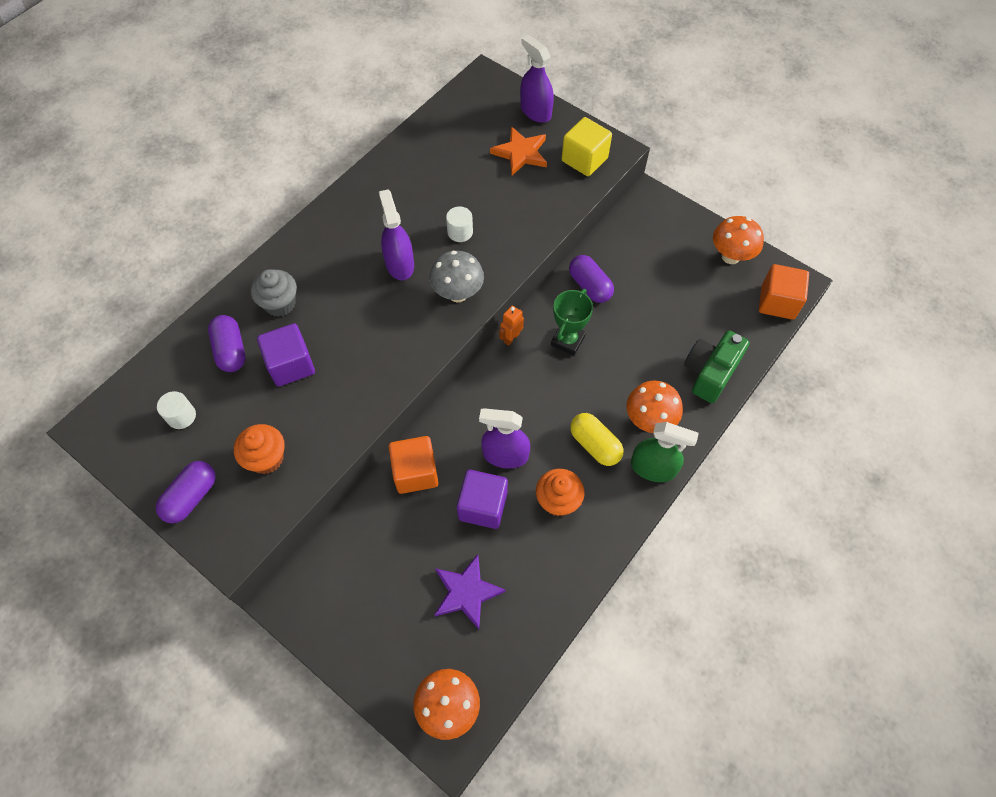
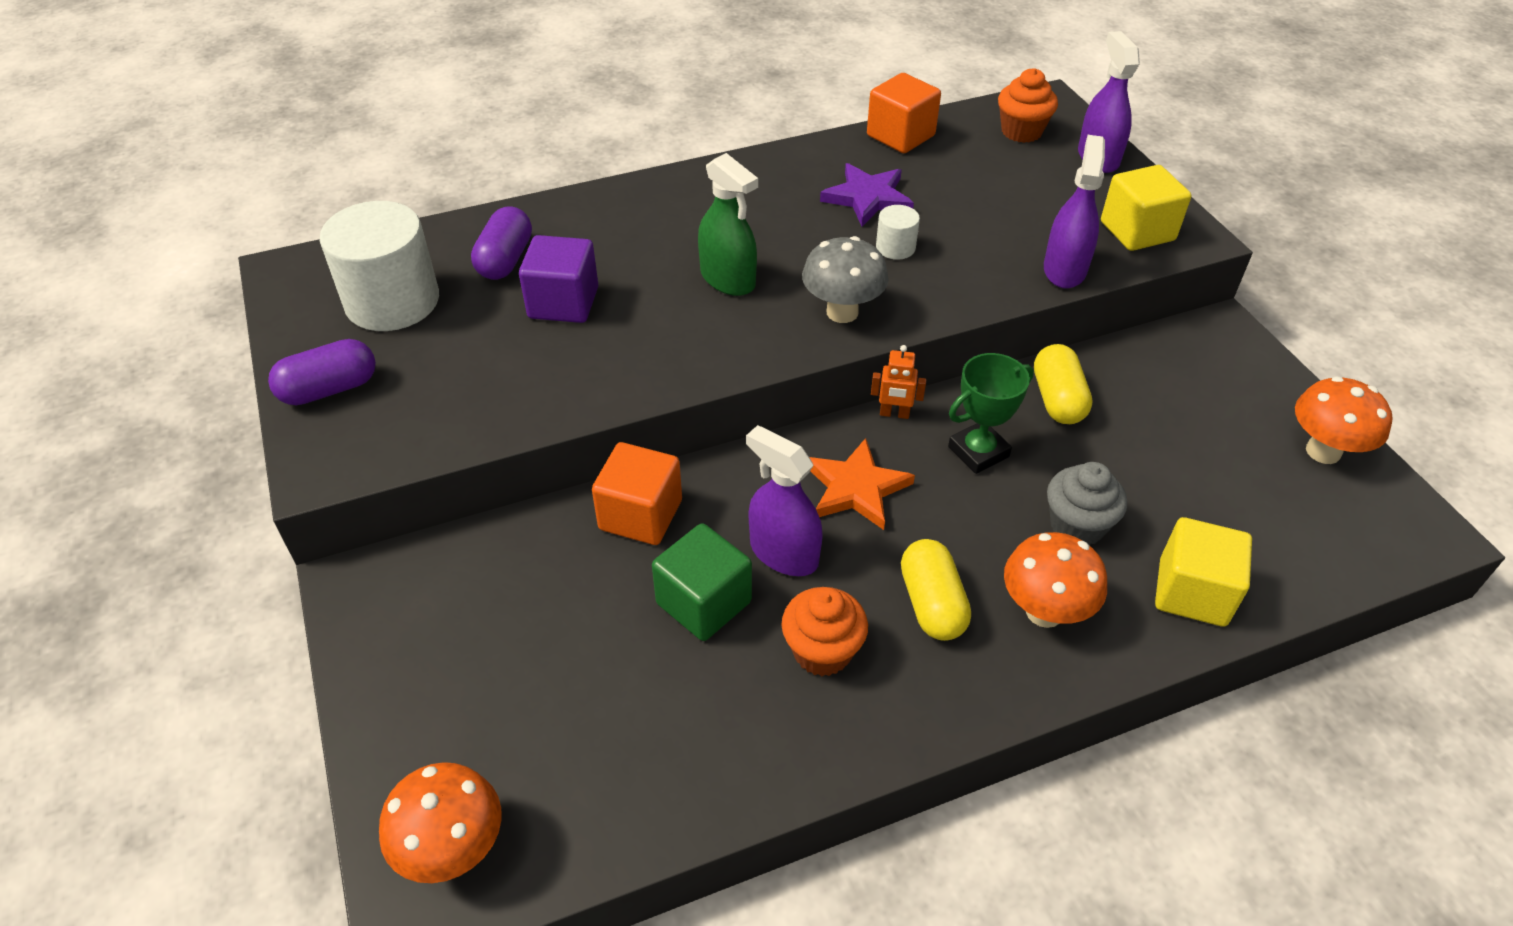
camera: 30 degrees right, 15 degrees down
white cylinder [157,391,196,429] -> white cylinder [320,201,439,331], size x2.22
orange cupcake [234,424,285,474] -> orange cupcake moved to [998,68,1058,143]
grey cupcake [251,269,297,317] -> grey cupcake moved to [1047,462,1127,546]
purple spray bottle [379,190,414,280] -> purple spray bottle moved to [1044,135,1105,289]
purple star [434,554,506,630] -> purple star moved to [820,163,914,227]
purple cube [457,470,508,529] -> green cube [652,523,752,641]
orange star [490,126,547,175] -> orange star moved to [809,438,915,530]
orange robot [499,306,524,346] -> orange robot turned 150 degrees counterclockwise [871,345,926,419]
purple capsule [569,255,614,303] -> yellow capsule [1034,344,1092,424]
green spray bottle [631,422,699,482] -> green spray bottle moved to [698,153,758,296]
green camera [684,330,750,403] -> yellow cube [1155,517,1252,627]
orange cube [759,264,809,320] -> orange cube moved to [867,73,941,153]

